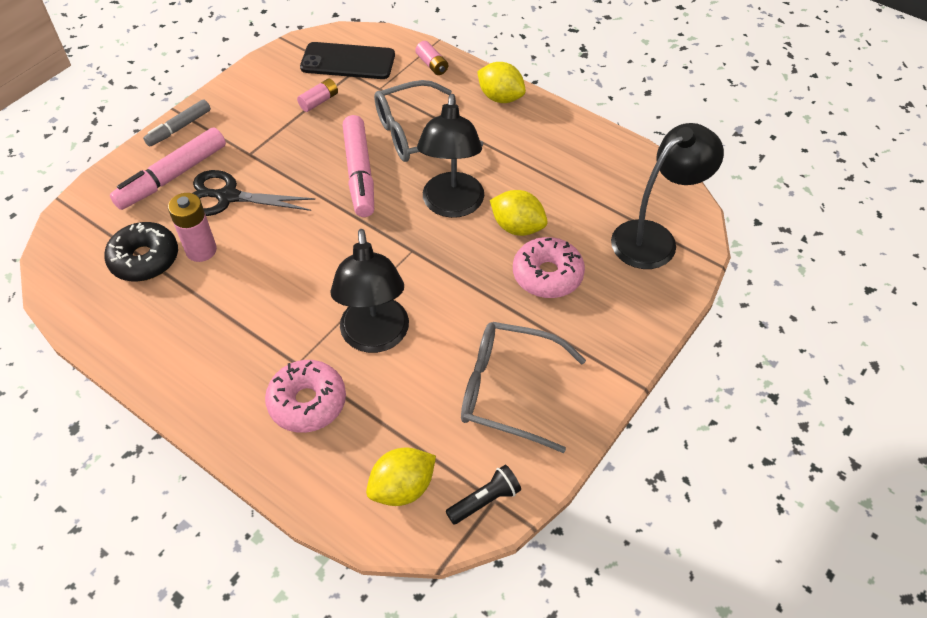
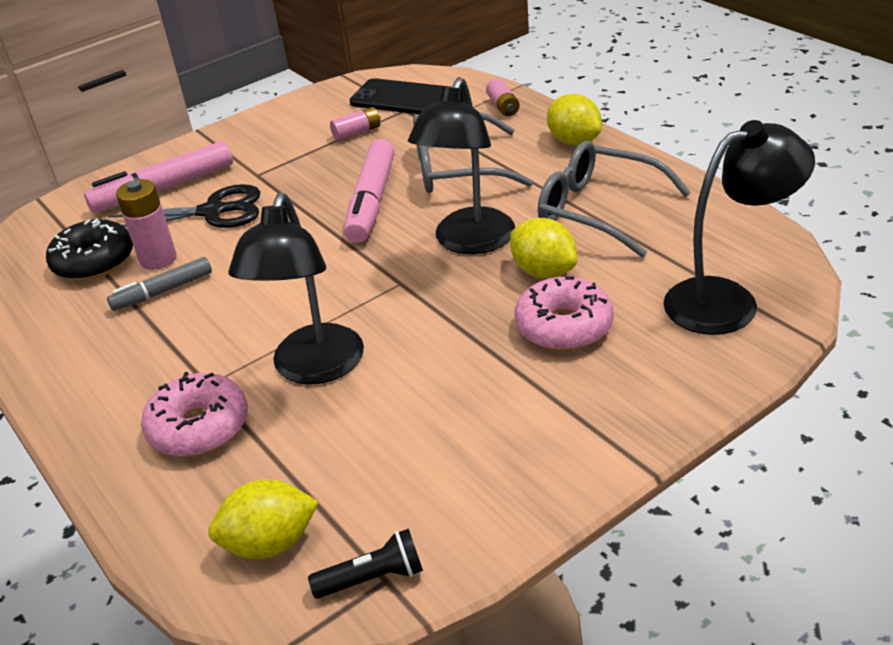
camera: 20 degrees right, 15 degrees down
grey marker [143,99,211,146] -> grey marker moved to [107,257,212,311]
black scissors [192,170,316,216] -> black scissors turned 150 degrees clockwise [108,184,260,228]
grey glasses [461,322,586,453] -> grey glasses moved to [538,141,691,258]

